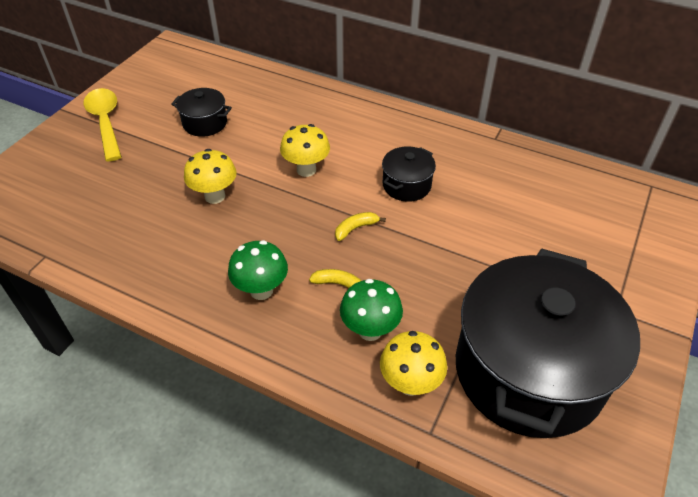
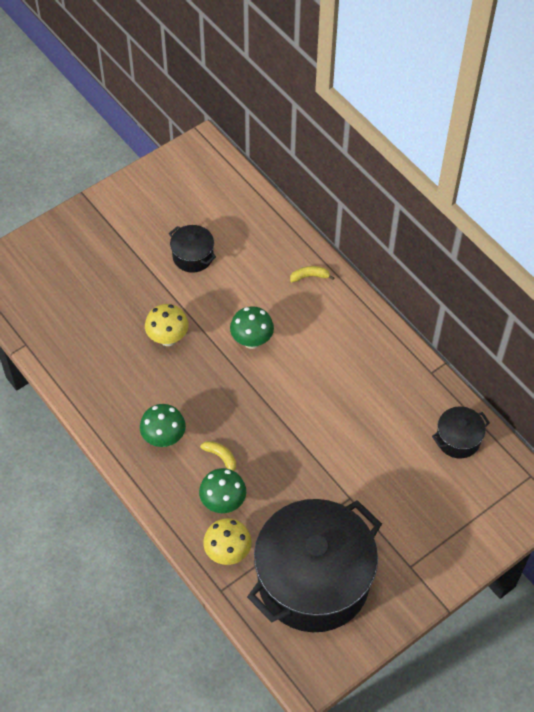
camera: 25 degrees right, 10 degrees up
yellow spoon [84,88,122,162] -> none
yellow mushroom [280,124,330,177] -> green mushroom [230,306,274,349]
yellow banana [335,212,386,241] -> yellow banana moved to [290,266,334,282]
black pot [382,147,436,202] -> black pot moved to [432,406,490,458]

